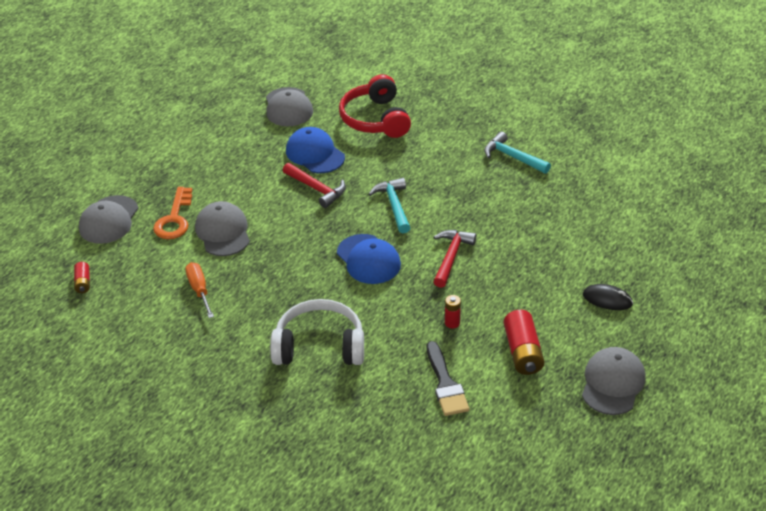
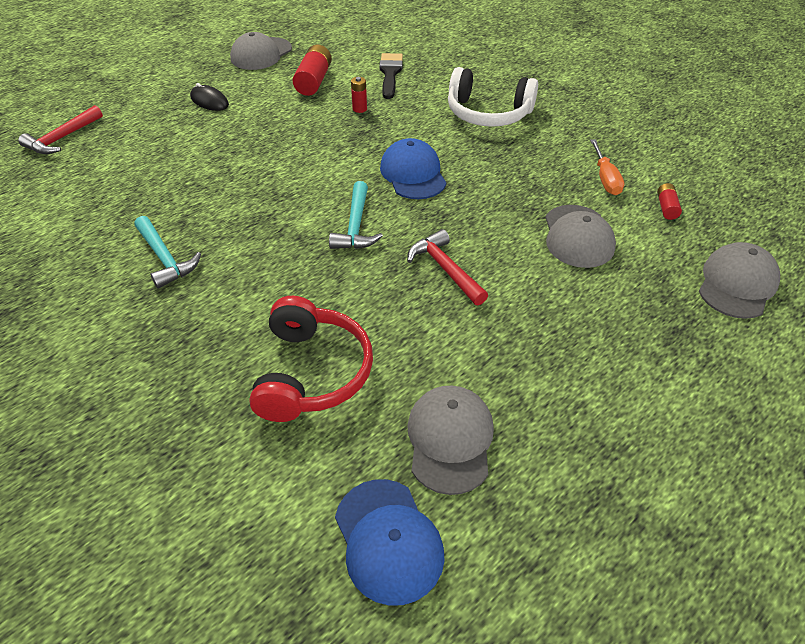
camera: 165 degrees left, 5 degrees up
red battery [74,262,90,293] -> red battery moved to [657,183,682,220]
orange key [153,187,192,239] -> none
blue cap [286,127,345,173] -> blue cap moved to [335,479,445,606]
red hammer [433,230,476,288] -> red hammer moved to [18,105,103,154]

